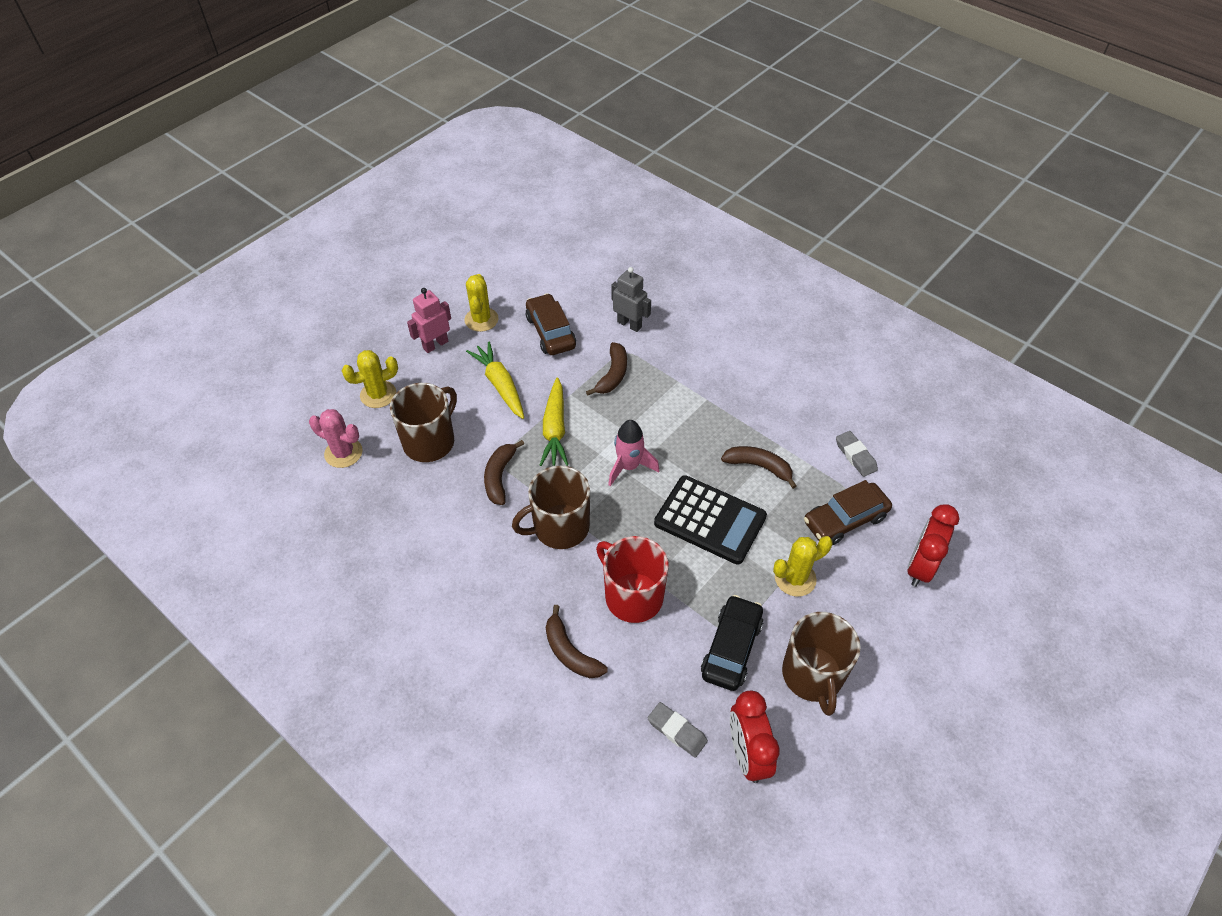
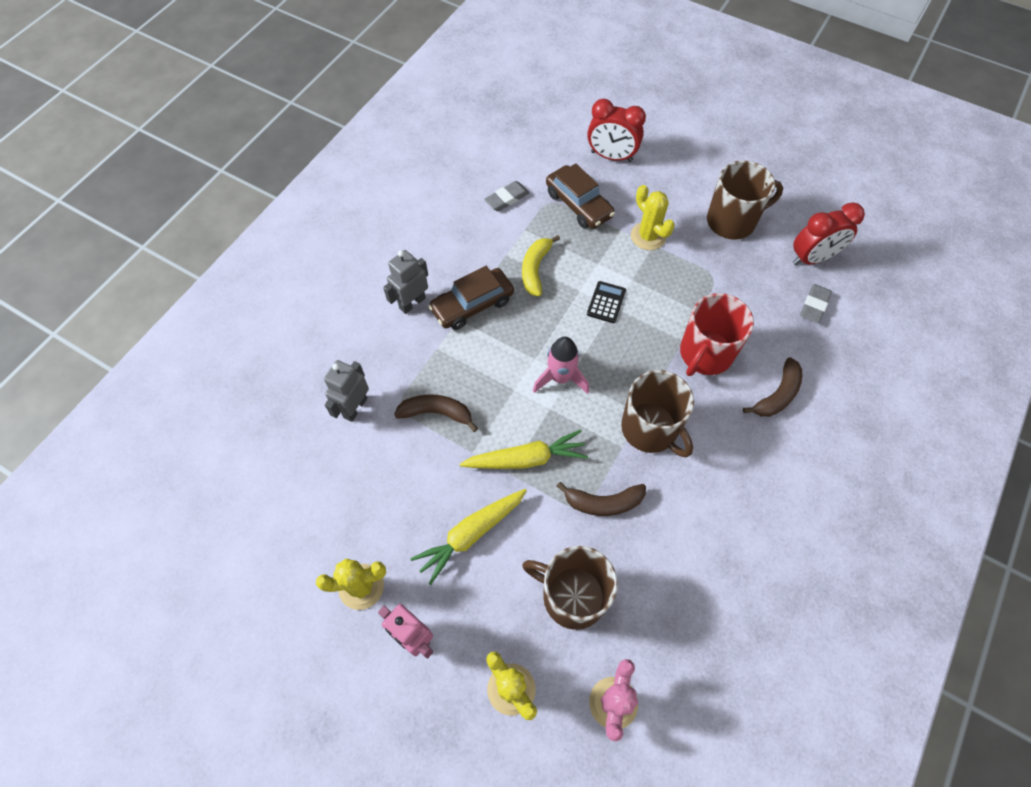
camera: 100 degrees left, 10 degrees up
brown car [526,293,576,355] -> brown car moved to [428,266,514,330]
black calculator [654,475,767,564] -> black calculator [587,281,626,323], size x0.47
black car [701,595,763,691] -> none
brown banana [721,446,797,489] -> yellow banana [522,235,560,296]
none -> grey robot [383,250,428,314]

